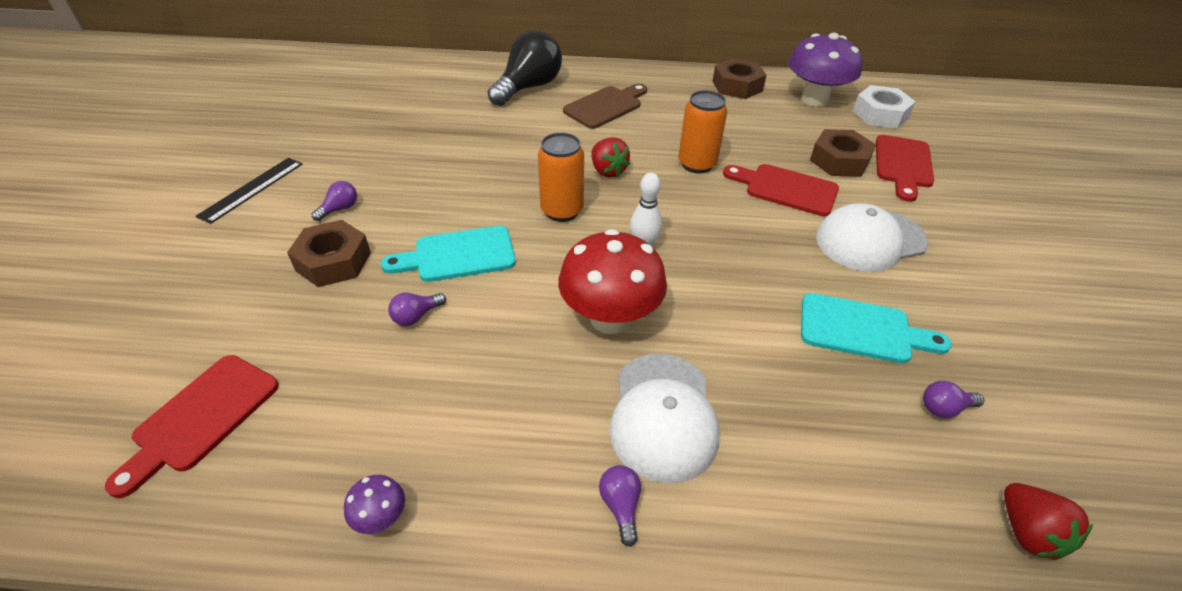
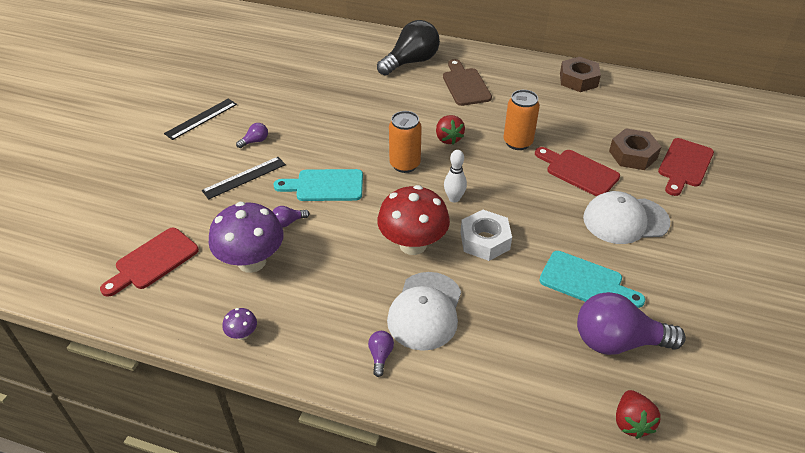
camera: 15 degrees right, 0 degrees up
brown nut [287,220,371,287] -> black ruler [202,157,286,199]
brown cutting board [563,84,647,129] -> brown cutting board turned 75 degrees counterclockwise [443,59,492,106]
purple mushroom [788,33,862,107] -> purple mushroom moved to [209,202,284,273]
white nut [853,85,916,128] -> white nut moved to [461,210,512,261]
purple light bulb [923,381,984,418] -> purple light bulb [577,292,686,355], size x2.39

